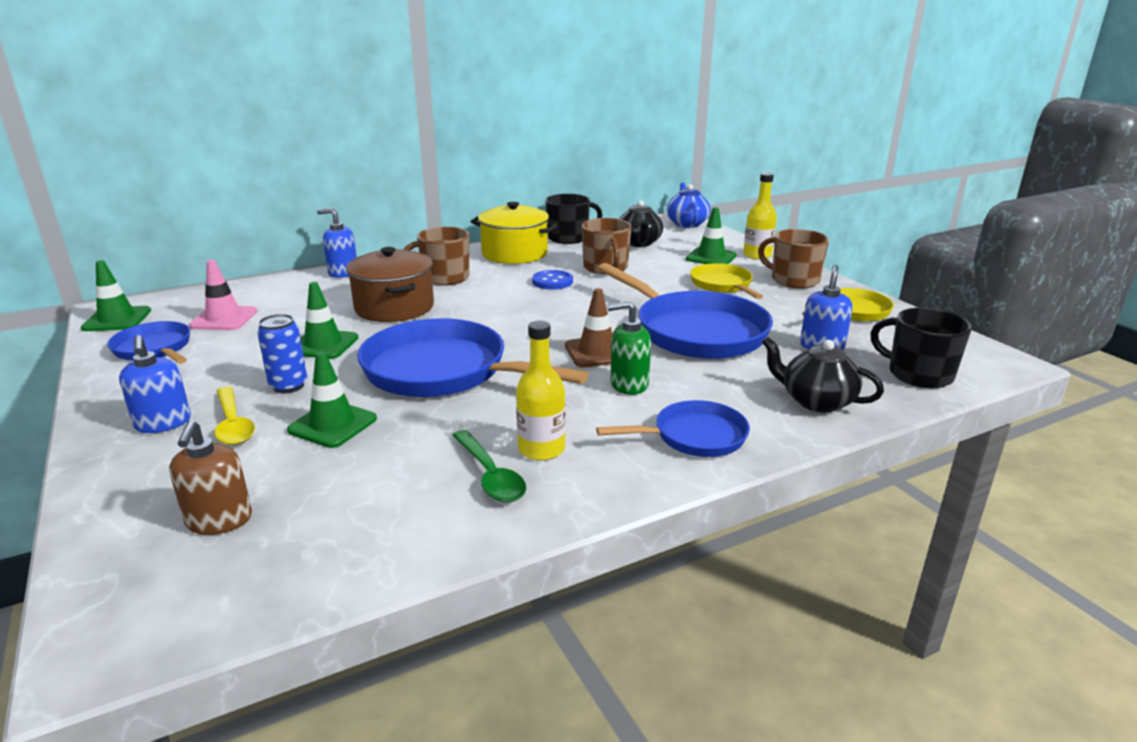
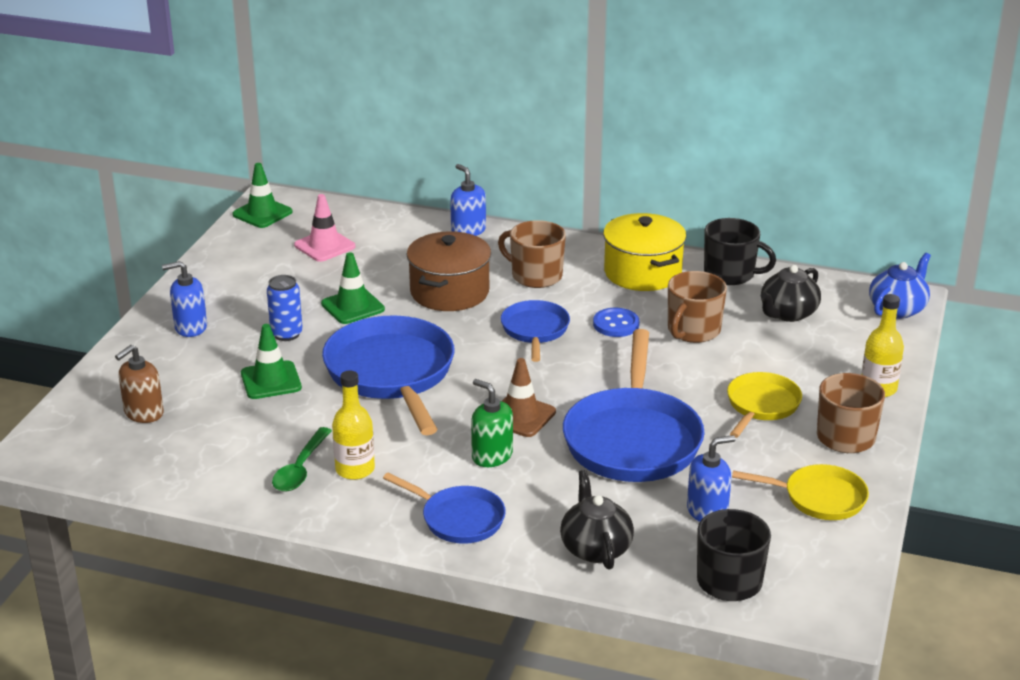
camera: 45 degrees right, 5 degrees up
blue pan [107,321,190,364] -> blue pan moved to [501,300,570,362]
blue soap dispenser [119,335,191,433] -> blue soap dispenser turned 60 degrees clockwise [162,261,207,337]
yellow spoon [214,386,255,445] -> none
green traffic cone [686,207,737,264] -> none

